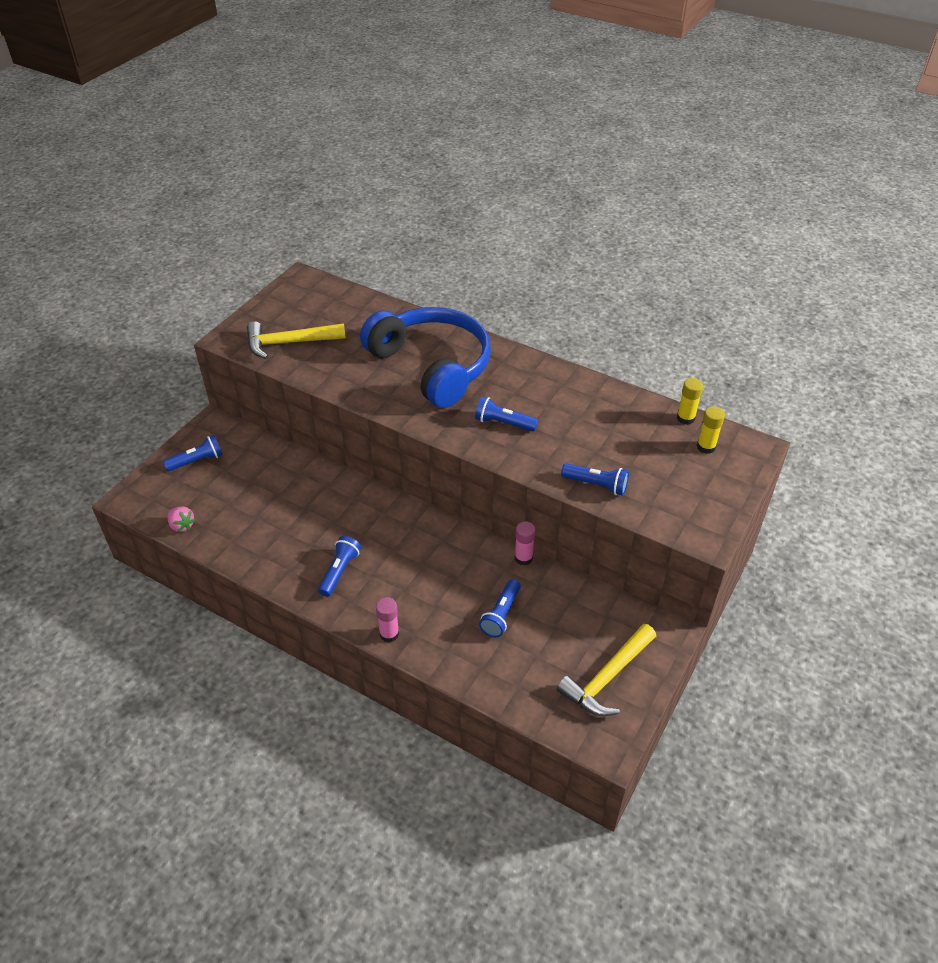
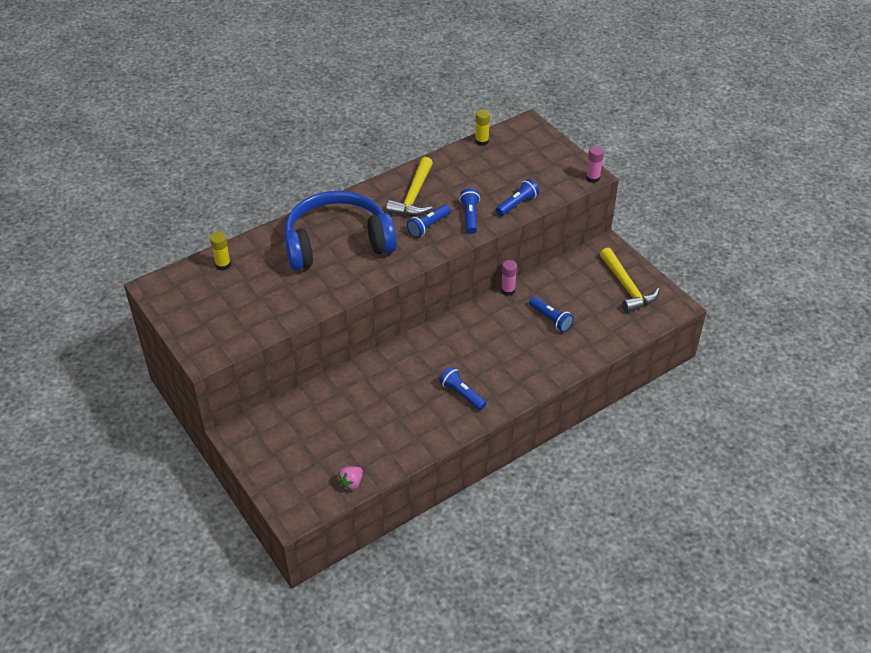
camera: 65 degrees left, 0 degrees up
blue flashlight [163,435,223,471] -> blue flashlight moved to [460,188,480,234]
pink strawberry [168,507,195,532] -> pink strawberry turned 150 degrees clockwise [337,466,363,490]
yellow hammer [247,321,346,359] -> yellow hammer moved to [386,157,433,216]
pink glue stick [376,597,399,643] -> pink glue stick moved to [586,146,604,183]
yellow glue stick [697,406,725,454] -> yellow glue stick moved to [210,232,231,271]

